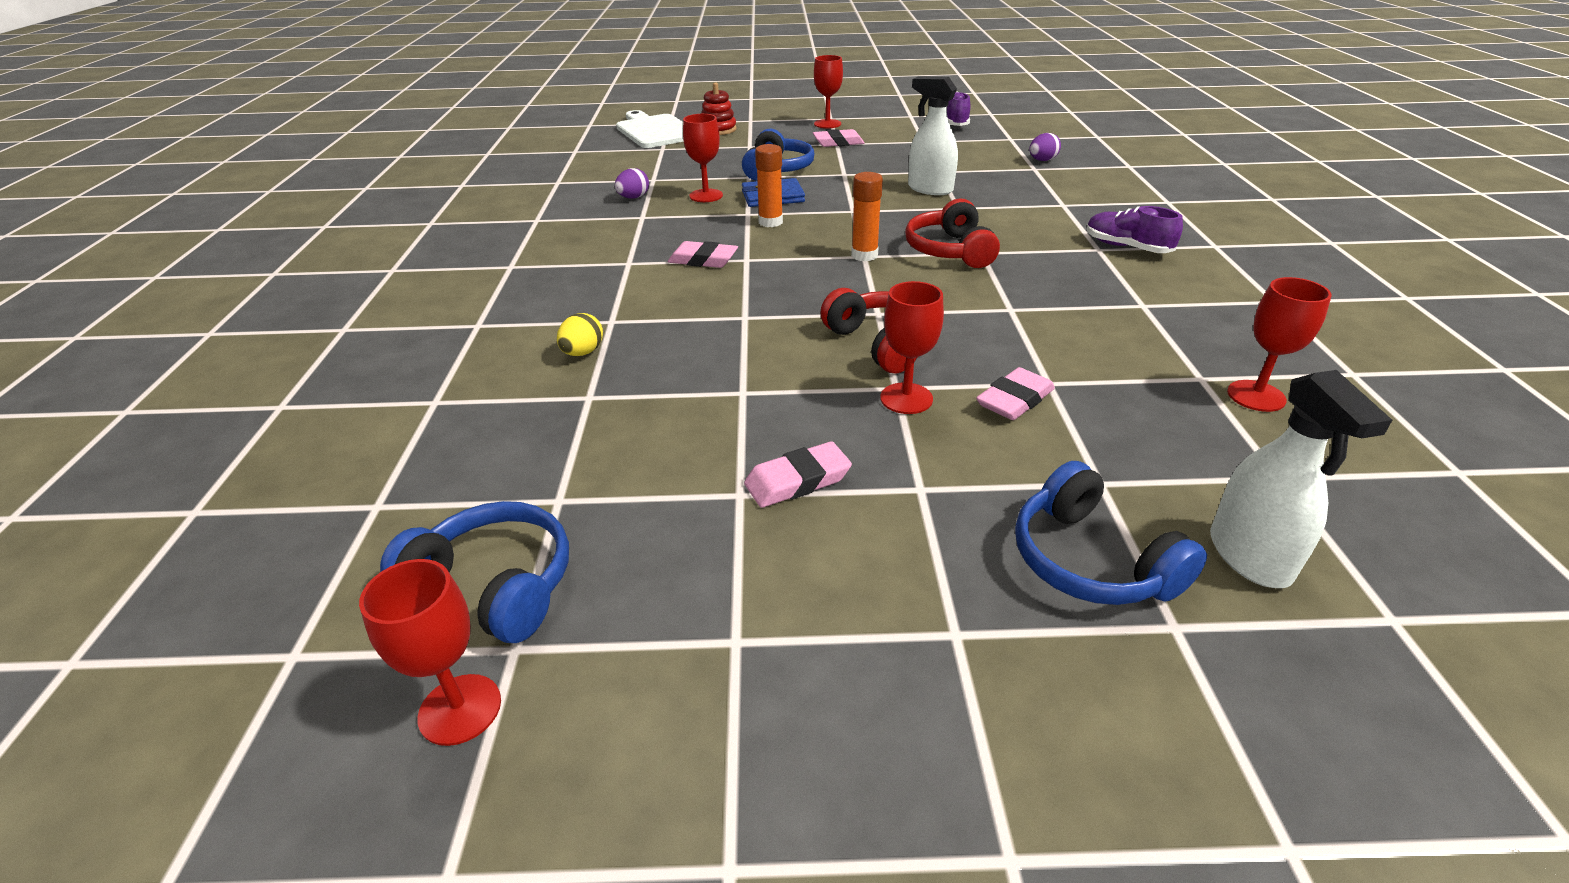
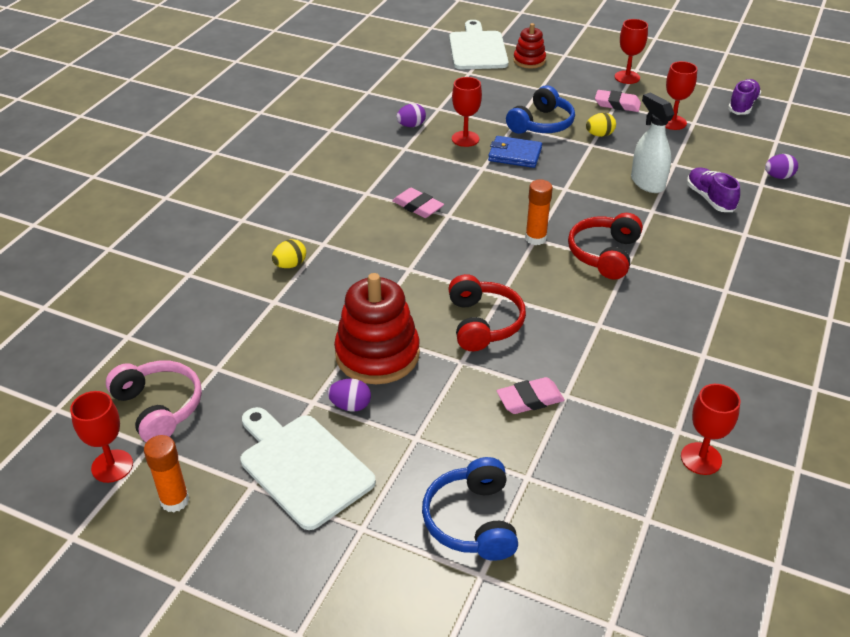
camera: 25 degrees right, 5 degrees up
blue headphones [380,501,569,643] -> pink headphones [106,361,202,442]
pink eraser [744,441,852,508] -> purple egg [328,379,371,412]
orange glue stick [755,144,783,227] -> orange glue stick moved to [144,435,189,513]
red goblet [880,281,944,414] -> red goblet moved to [666,61,697,130]
purple shoe [1086,206,1183,253] -> purple shoe moved to [687,167,740,212]
white spray bottle [1210,370,1392,588] -> none
none -> white cutting board [241,407,376,530]
none -> red stacking toy [334,273,420,384]
none -> yellow egg [586,113,616,137]

